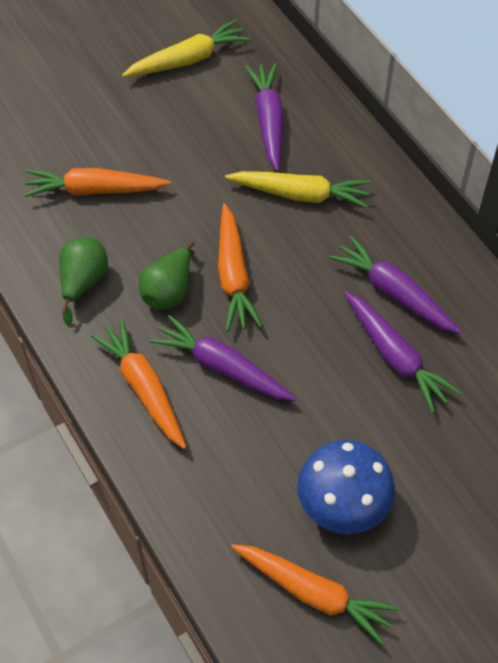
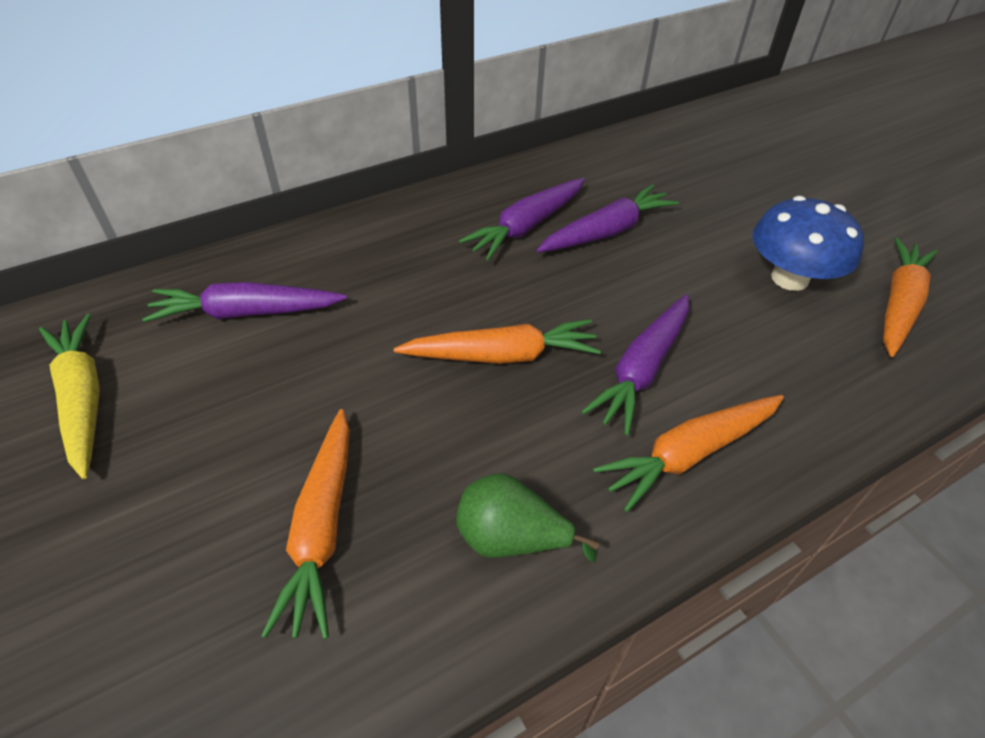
camera: 90 degrees left, 10 degrees down
green pear [139,241,195,310] -> none
yellow carrot [225,171,371,208] -> none

